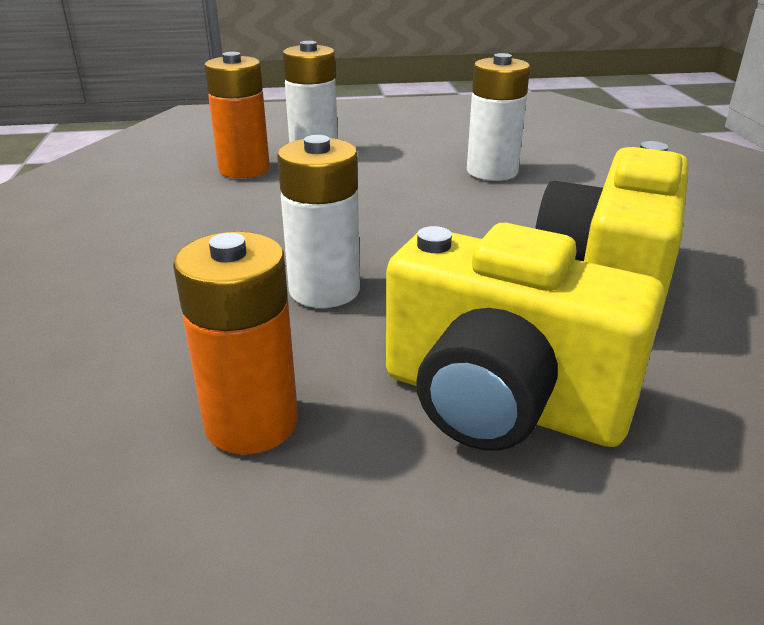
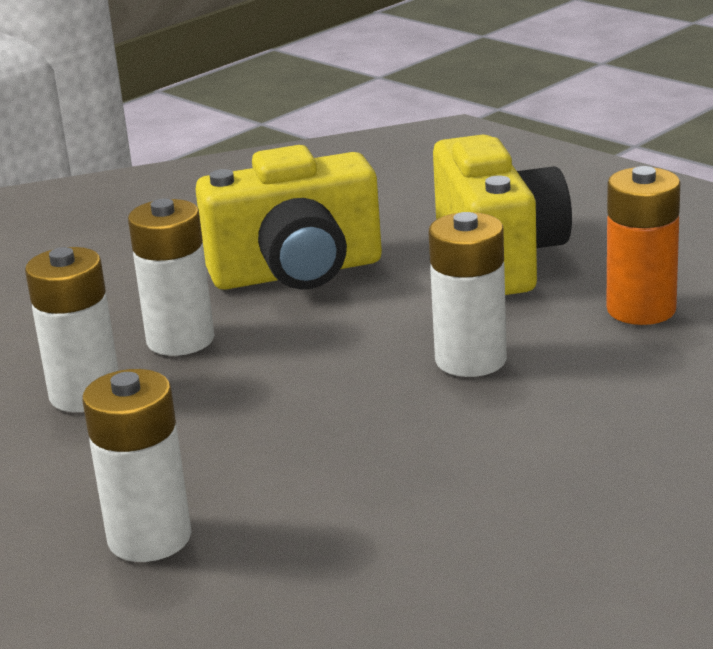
camera: 125 degrees left, 5 degrees down
orange battery [204,52,270,178] -> none
none -> white battery [128,199,214,356]

